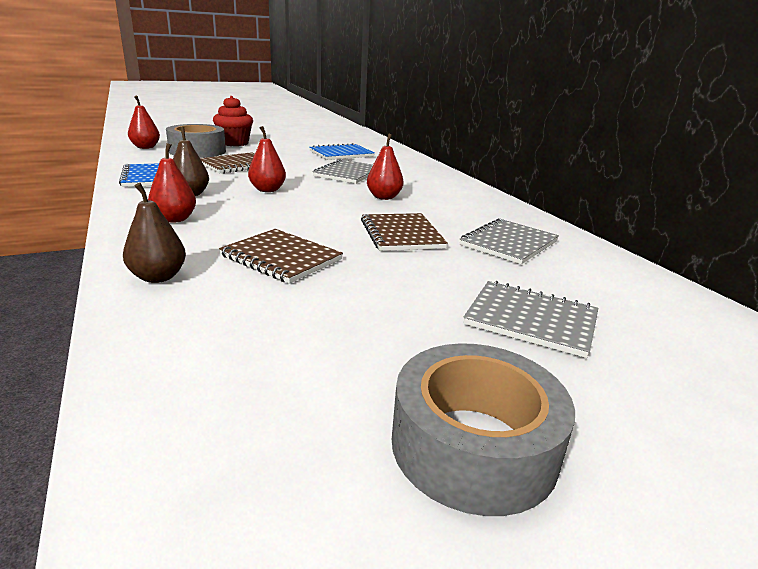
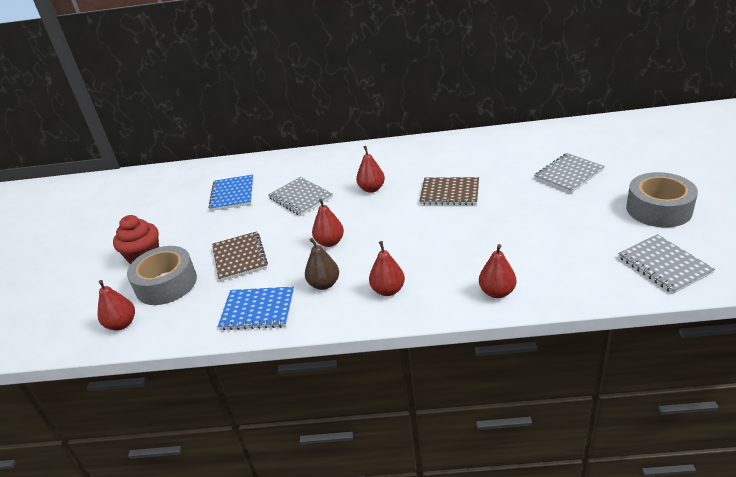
camera: 60 degrees left, 10 degrees up
brown pear [123,183,186,283] -> red pear [479,244,516,298]
brown notebook [219,229,343,284] -> none
grey notebook [460,218,559,265] -> grey notebook moved to [618,234,715,294]

